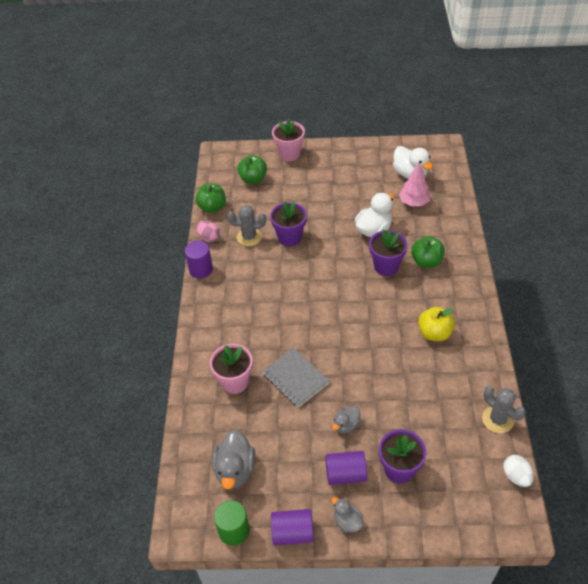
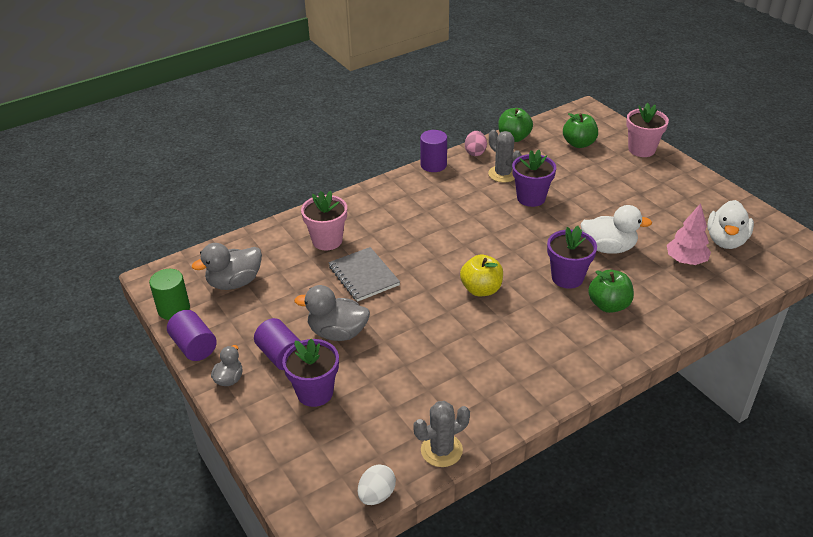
camera: 55 degrees right, 10 degrees down
grey notebook [262,348,330,407] -> grey notebook turned 45 degrees counterclockwise [329,247,400,302]
grey duck [332,406,361,433] -> grey duck [294,285,370,341], size x1.74
yellow apple [418,307,455,341] -> yellow apple moved to [460,255,503,297]
grey cactus [482,386,526,433] -> grey cactus turned 45 degrees clockwise [413,401,470,467]

